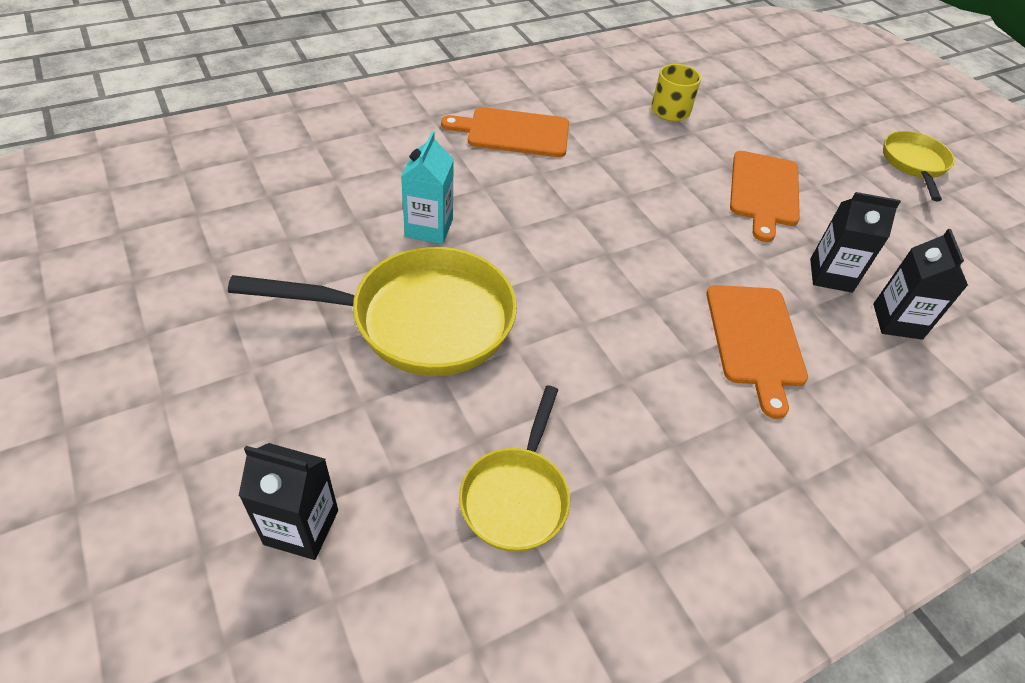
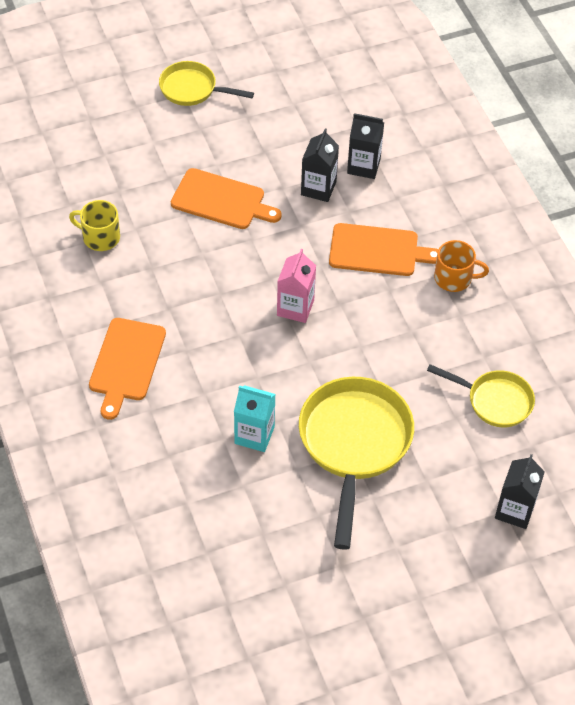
camera: 80 degrees left, 5 degrees up
none -> pink carton [277,249,316,323]
none -> orange mug [434,240,489,292]

